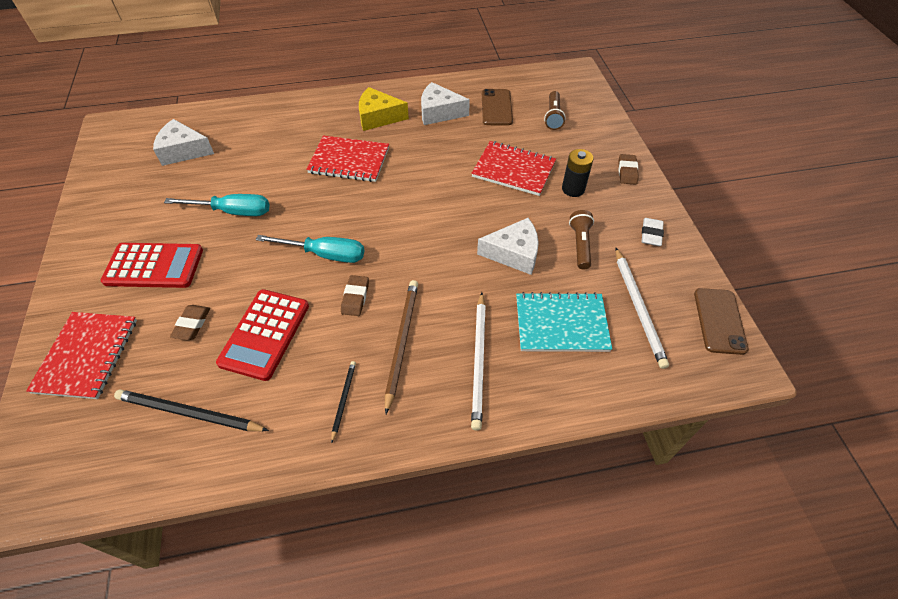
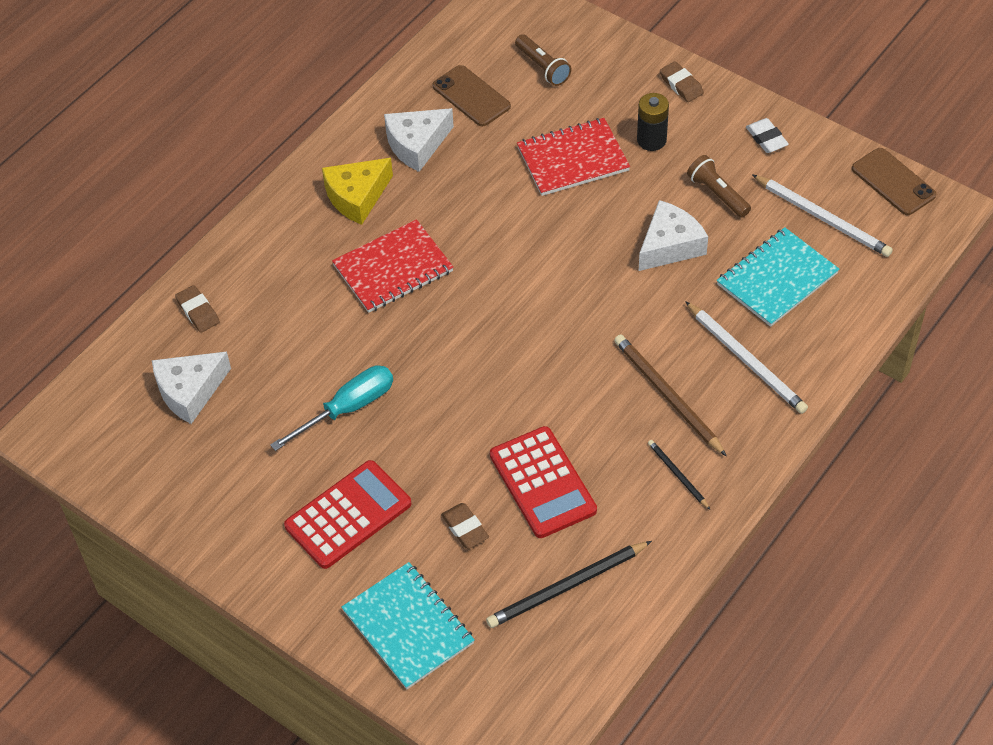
camera: 40 degrees left, 0 degrees up
red notebook [26,312,137,399] -> turquoise notebook [341,562,475,689]
turquoise screwdriver [256,235,364,263] -> none
brown eraser [341,275,369,316] -> brown eraser moved to [175,285,220,333]

